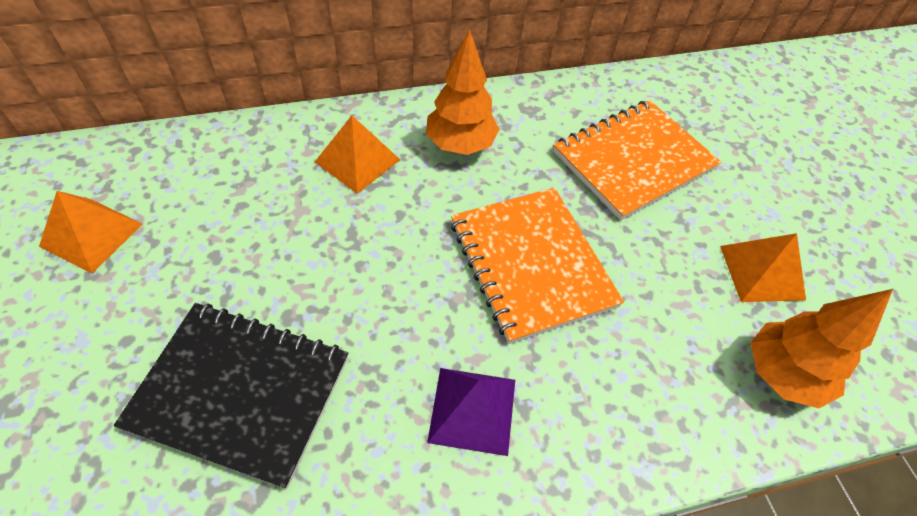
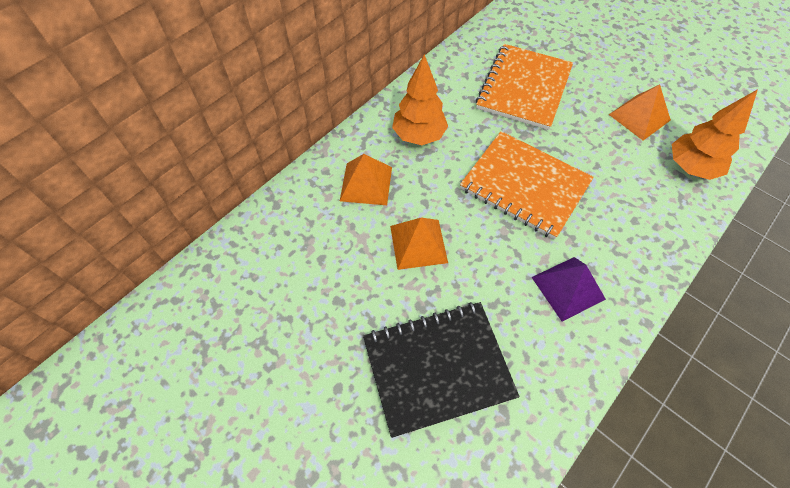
camera: 30 degrees left, 5 degrees up
orange pyramid [39,191,142,274] -> orange pyramid moved to [390,218,448,270]

